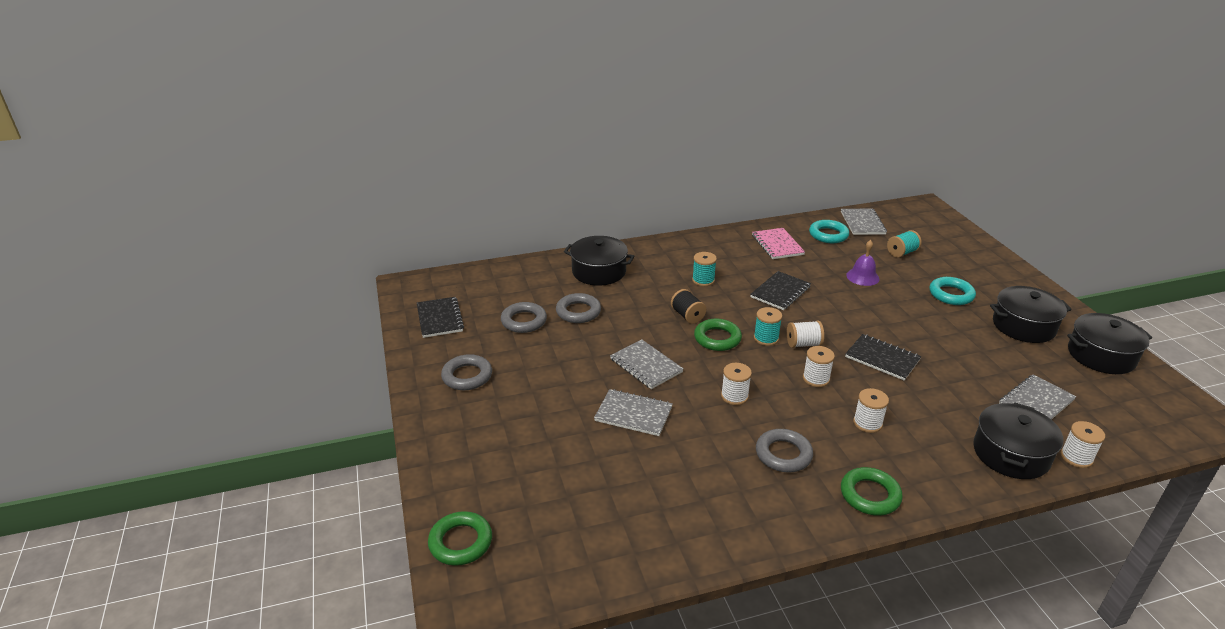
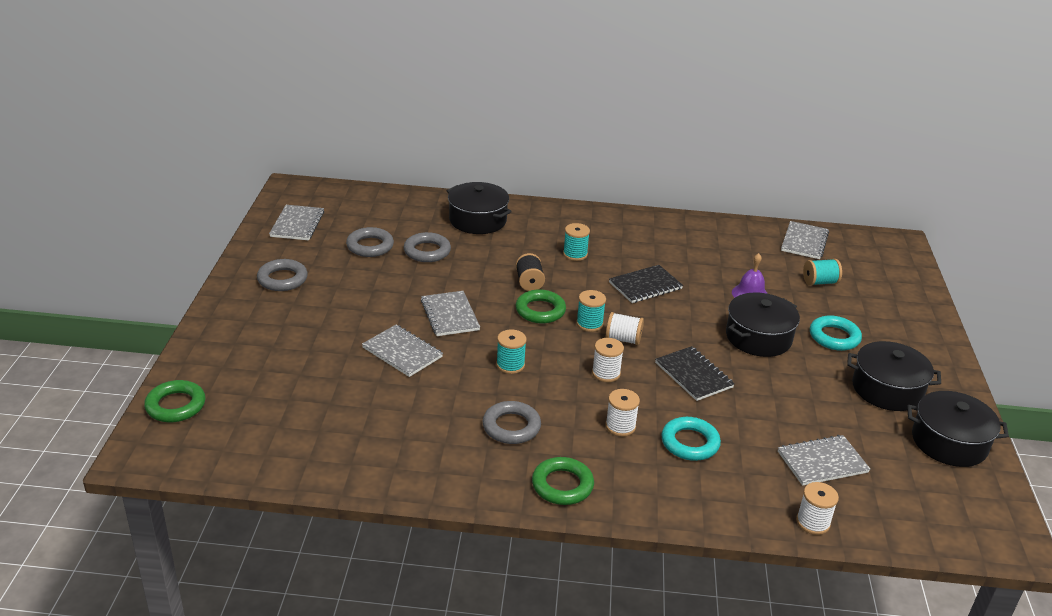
camera: 20 degrees right, 0 degrees up
black notebook [417,297,464,338] -> grey notebook [269,205,324,240]
white spool [721,363,752,405] -> turquoise spool [496,329,527,374]
pink notebook [752,228,805,259] -> none
turquoise ring [809,220,849,243] -> turquoise ring moved to [661,417,721,461]
black pot [973,403,1063,479] -> black pot moved to [726,292,800,357]

